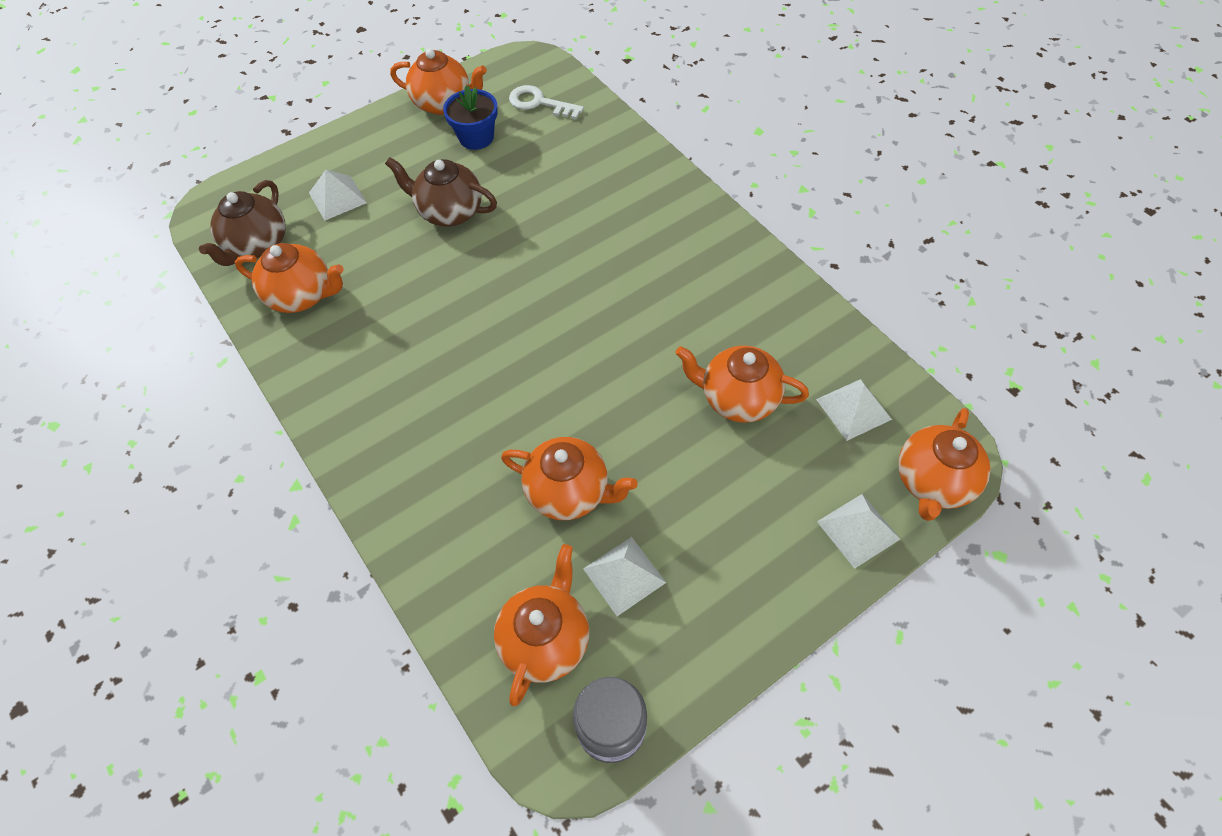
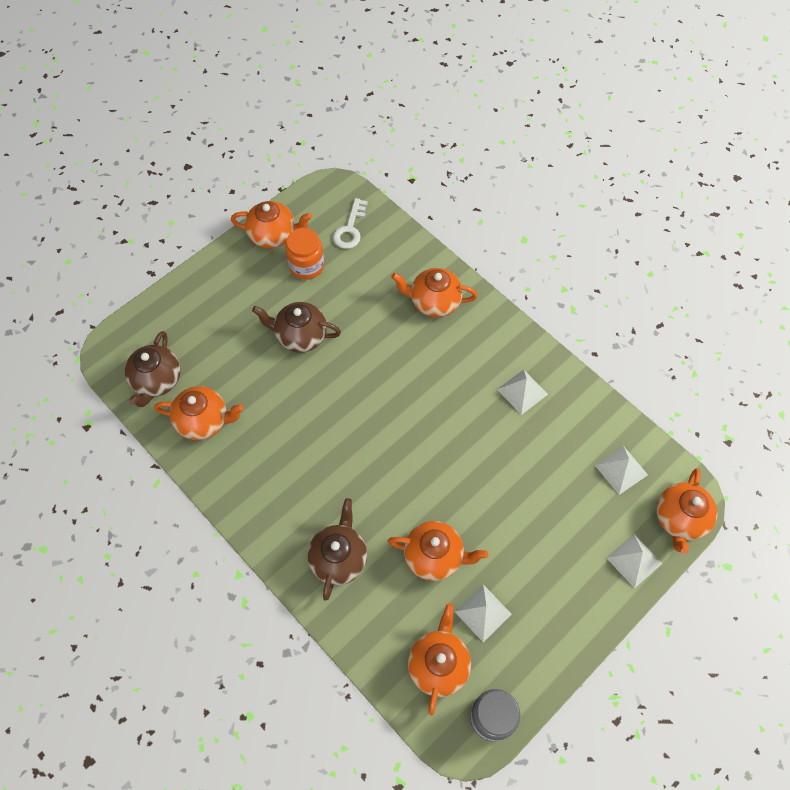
camera: 10 degrees left, 5 degrees up
white pyramid [309,170,367,220] -> white pyramid moved to [497,369,548,415]
blue flower pot [443,85,498,150] -> orange jar [285,228,324,280]
white key [509,85,584,120] -> white key turned 90 degrees counterclockwise [333,198,368,249]
orange teapot [675,345,809,423] -> orange teapot moved to [391,268,478,317]
none -> brown teapot [307,498,367,601]

